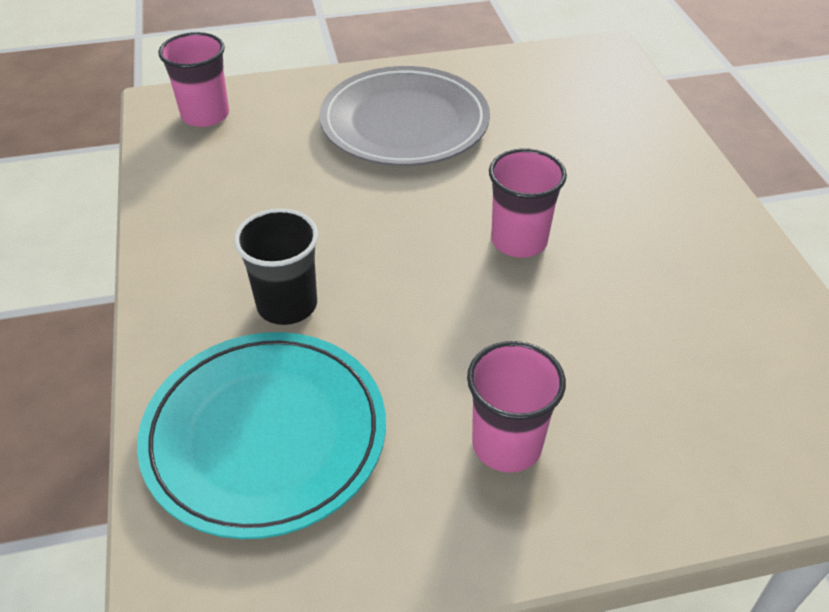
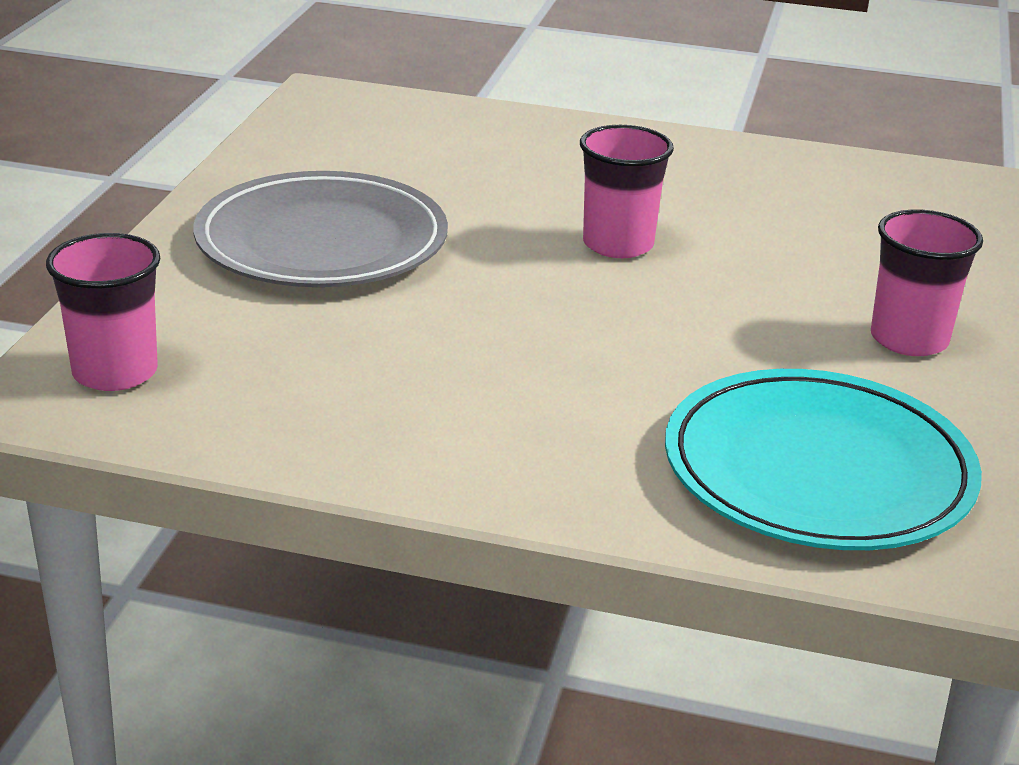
camera: 65 degrees left, 15 degrees down
black cup [234,208,319,325] -> none

